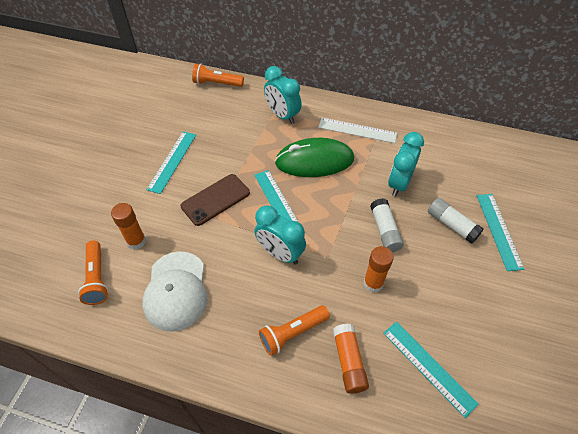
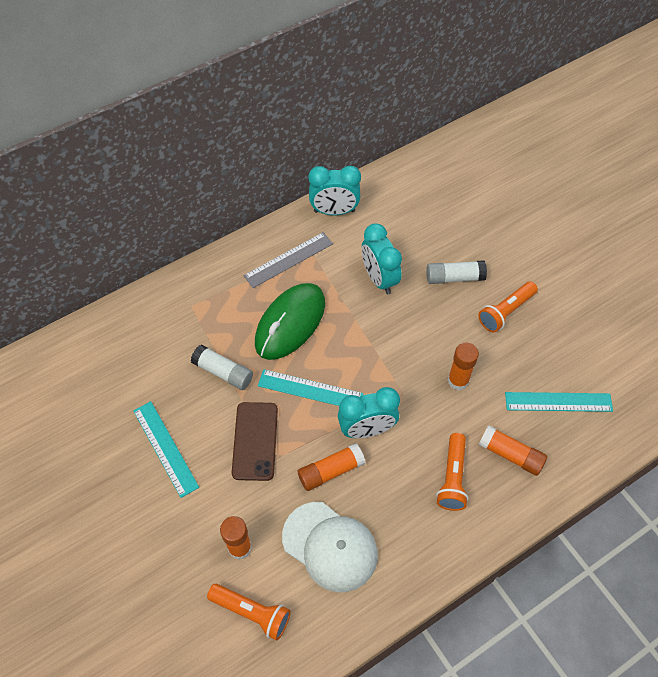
camera: 50 degrees left, 5 degrees up
orange flashlight [192,64,244,87] -> orange flashlight moved to [478,281,538,332]
turquoise clock [264,66,302,124] -> turquoise clock moved to [308,166,361,215]
white ruler [318,118,397,143] -> grey ruler [243,232,333,288]
white glue stick [370,198,404,252] -> white glue stick moved to [191,345,253,390]
turquoise ruler [477,194,524,271] -> none
none -> orange glue stick [298,443,365,491]

